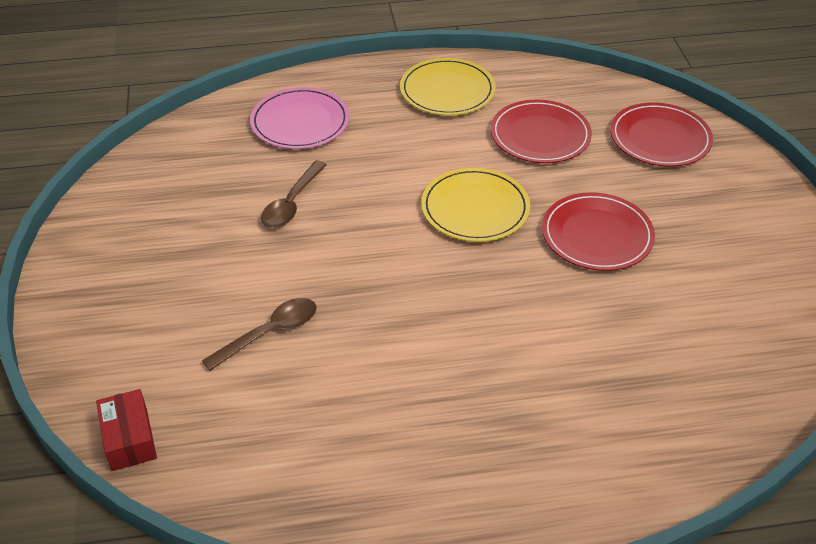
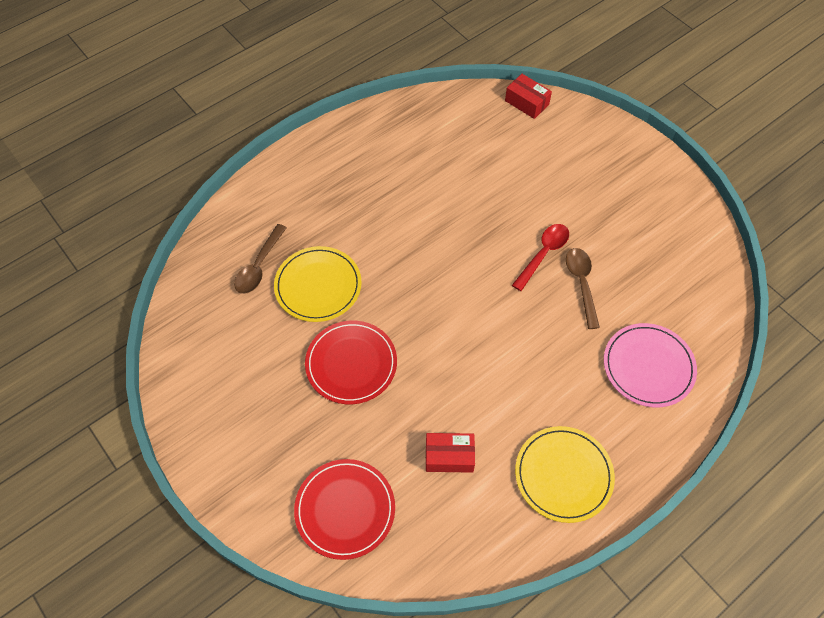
camera: 150 degrees right, 15 degrees up
brown spoon [202,298,316,371] -> brown spoon moved to [234,224,287,294]
yellow plate [421,168,530,242] -> yellow plate moved to [274,246,362,322]
red plate [491,99,592,163] -> red box [426,433,475,473]
none -> red spoon [512,224,569,291]

